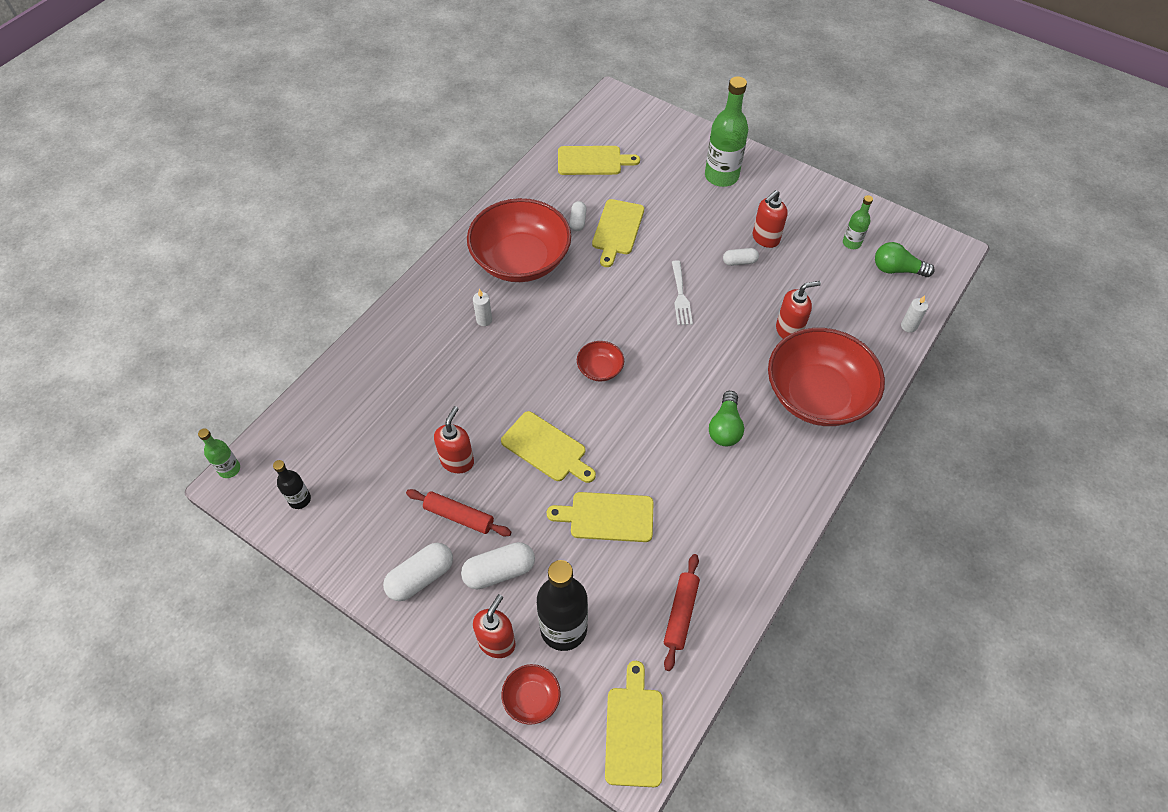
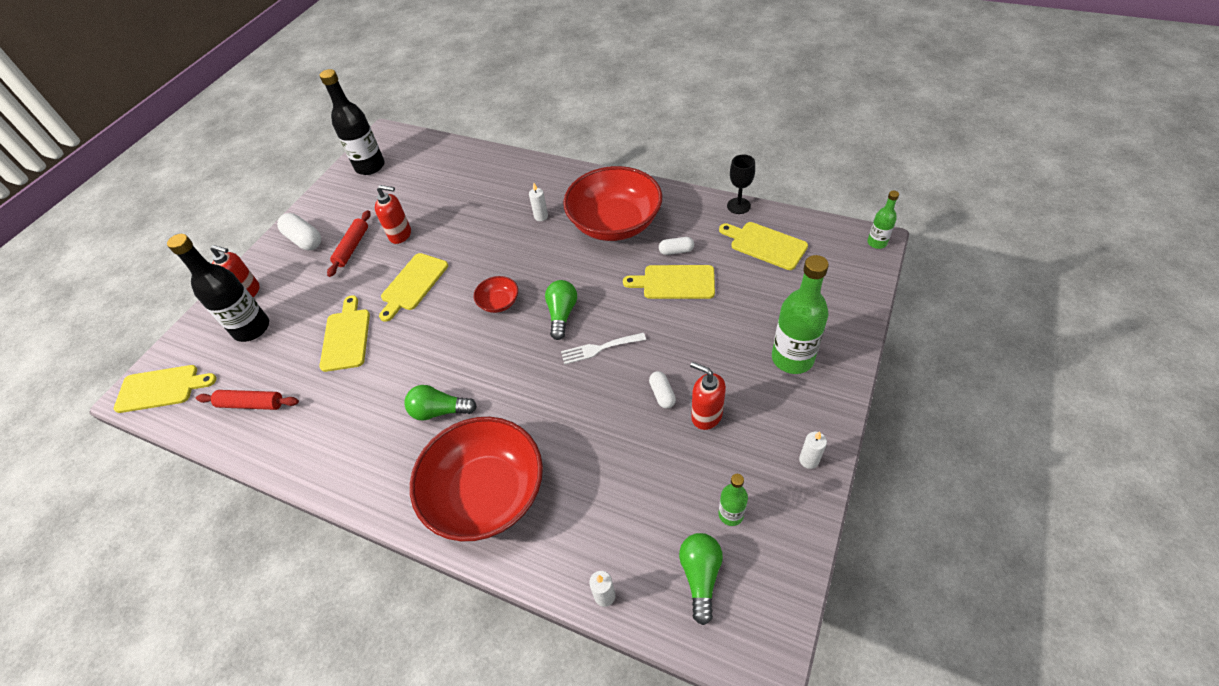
camera: 85 degrees right, 5 degrees down
green bottle [198,428,240,478] -> green bottle moved to [867,191,899,249]
black bottle [273,460,311,509] -> black bottle [320,69,385,175], size x1.93
white capsule [461,542,535,590] -> none
red bowl [501,664,561,725] -> none
yellow cutting board [558,146,640,175] -> yellow cutting board turned 135 degrees clockwise [719,222,808,270]
red soap dispenser [776,281,821,339] -> none
none -> green light bulb [545,280,577,340]
none -> black goblet [727,154,755,214]
none -> white candle [799,431,827,469]

